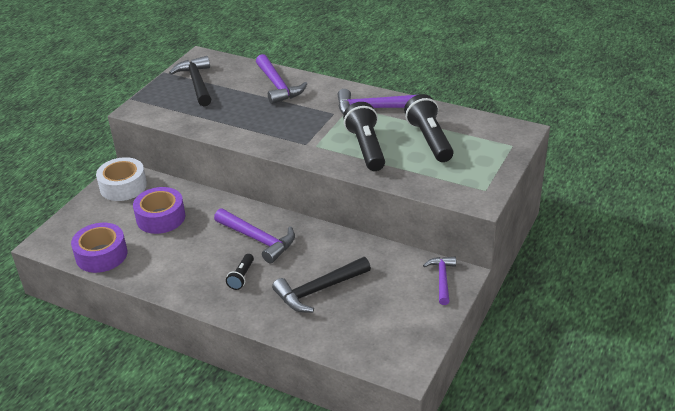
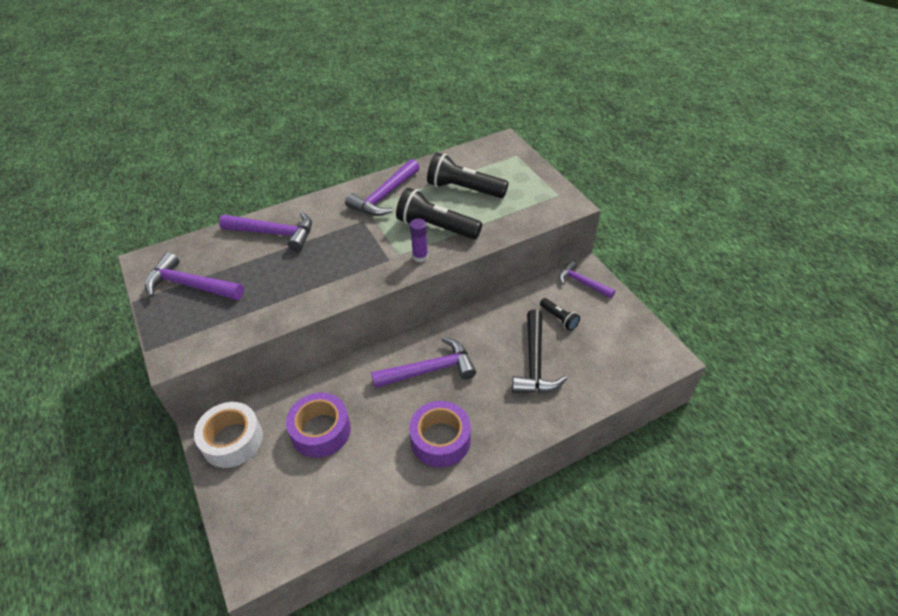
camera: 55 degrees left, 10 degrees up
purple tape [71,223,127,273] -> purple tape moved to [409,401,471,467]
black hammer [169,56,211,106] -> purple hammer [145,253,244,300]
black flashlight [226,254,254,290] -> black flashlight moved to [540,298,580,331]
none -> purple glue stick [410,219,428,262]

